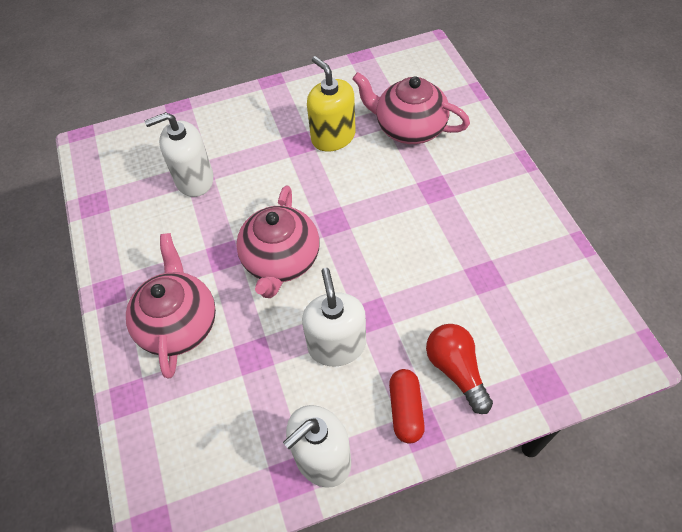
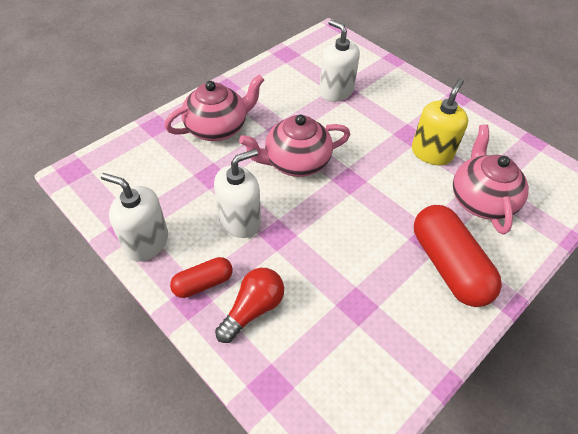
camera: 60 degrees right, 5 degrees down
none -> red capsule [414,205,502,307]

